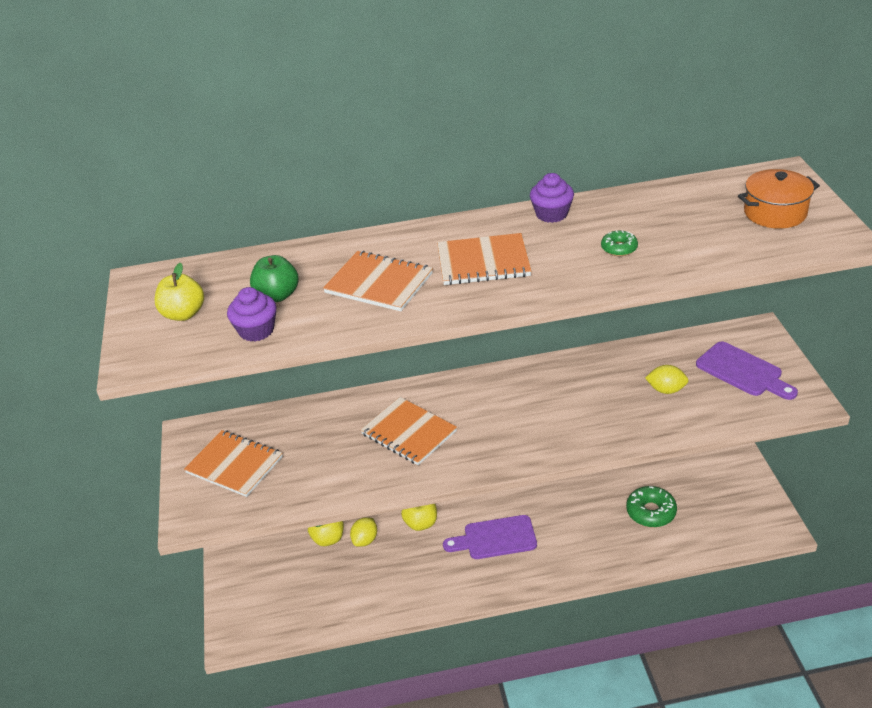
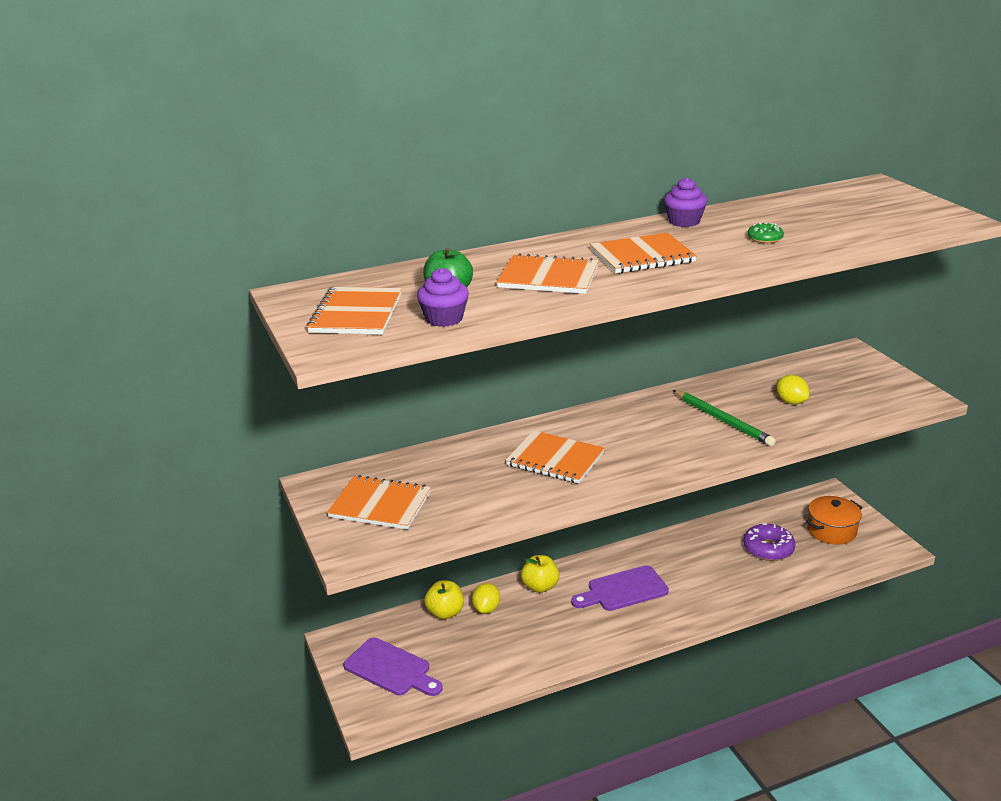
camera: 15 degrees left, 10 degrees down
yellow apple [154,263,204,321] -> orange notebook [307,287,402,334]
green donut [626,486,677,527] -> purple donut [743,523,795,561]
yellow lemon [645,365,689,394] -> yellow lemon turned 60 degrees clockwise [776,375,810,404]
purple cutting board [696,341,798,400] -> purple cutting board moved to [344,637,443,696]
orange pot [738,169,820,229] -> orange pot moved to [806,496,863,545]
none -> green pencil [673,390,776,446]

